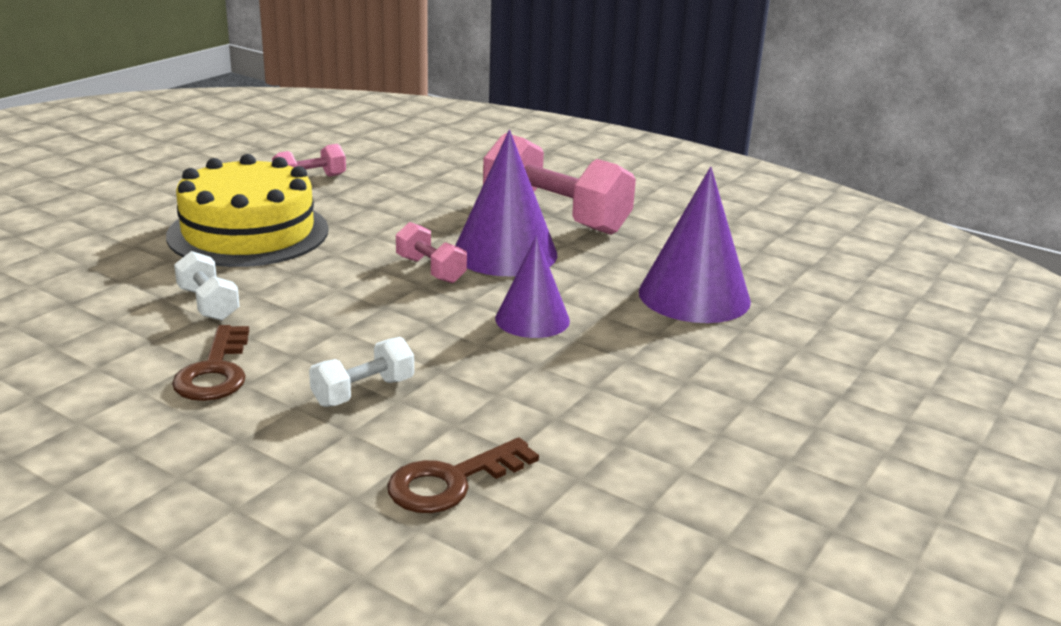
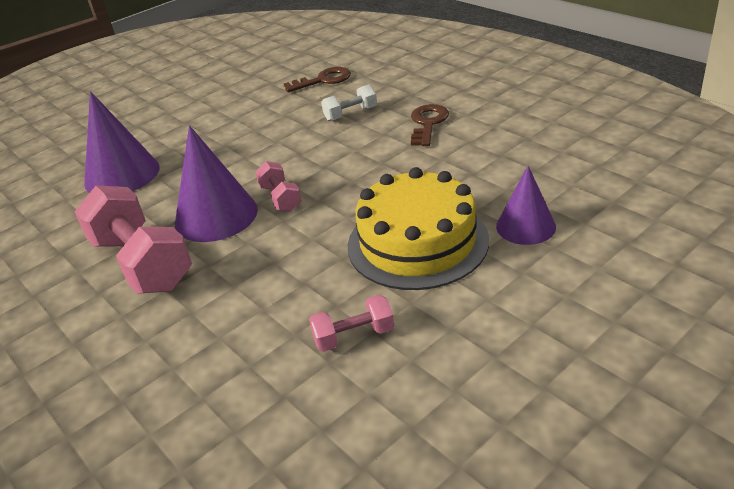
camera: 160 degrees left, 10 degrees up
white dumbbell [174,251,240,321] -> none
purple cone [495,235,570,338] -> purple cone moved to [496,166,556,245]

